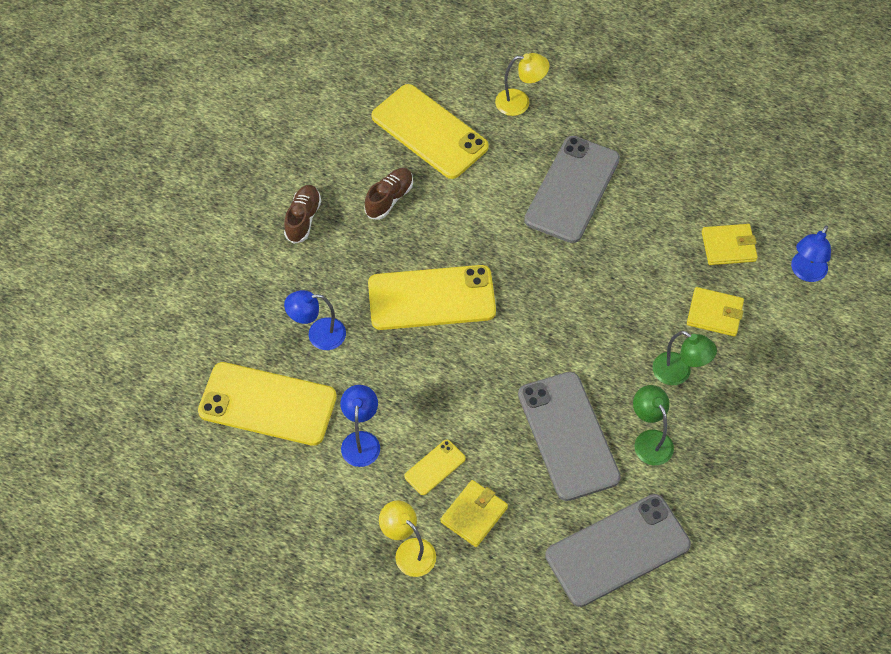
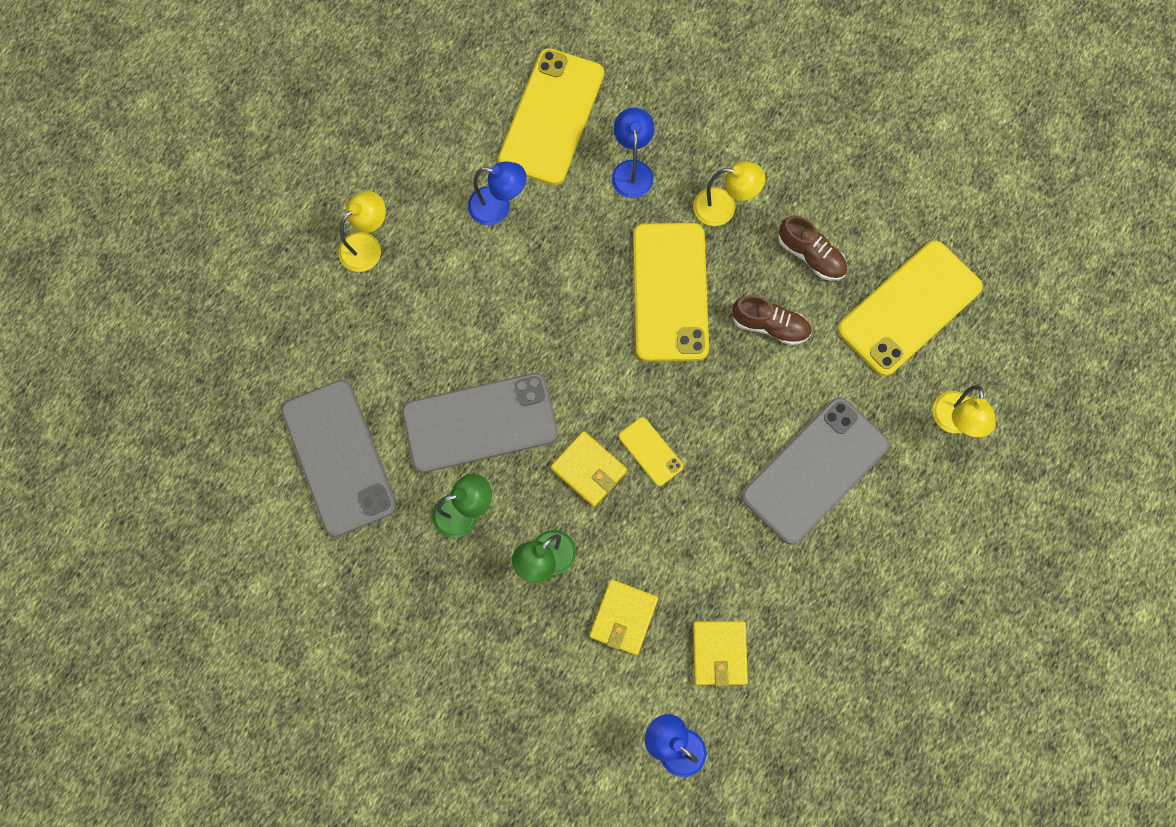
camera: 95 degrees right, 15 degrees up
brown shoe [284,185,321,244] -> brown shoe moved to [732,295,812,345]
yellow phone [404,440,466,495] -> yellow phone moved to [619,417,683,486]
yellow wallet [440,480,508,547] -> yellow wallet moved to [551,431,627,507]
grey phone [524,136,620,243] -> grey phone turned 75 degrees counterclockwise [742,398,889,545]
none -> yellow lamp [693,161,765,226]

